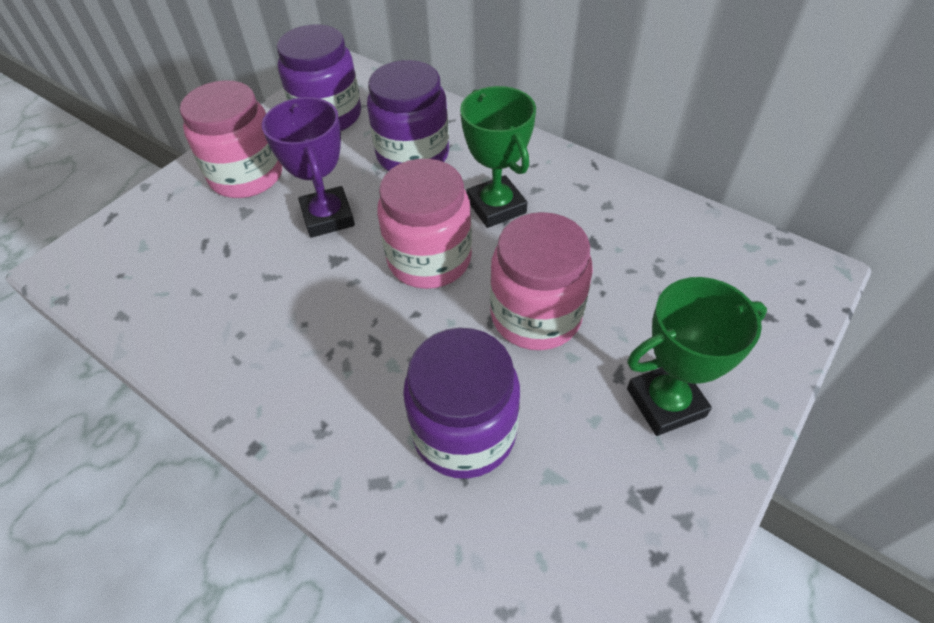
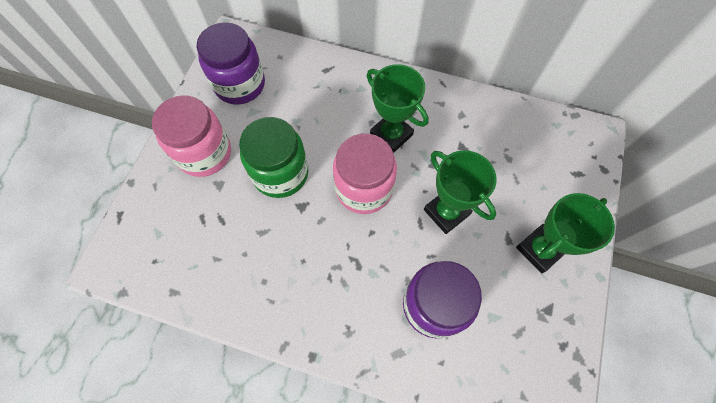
camera: 20 degrees left, 15 degrees up
purple trophy [262,97,355,238] -> green jar [239,117,308,198]
purple jar [367,60,449,171] -> none
pink jar [490,212,593,350] -> green trophy [424,150,496,234]

